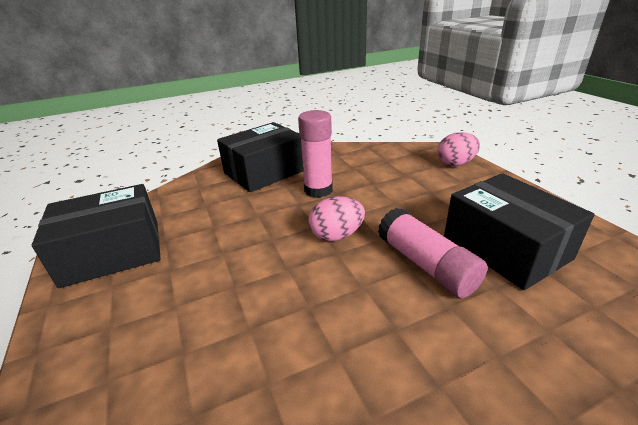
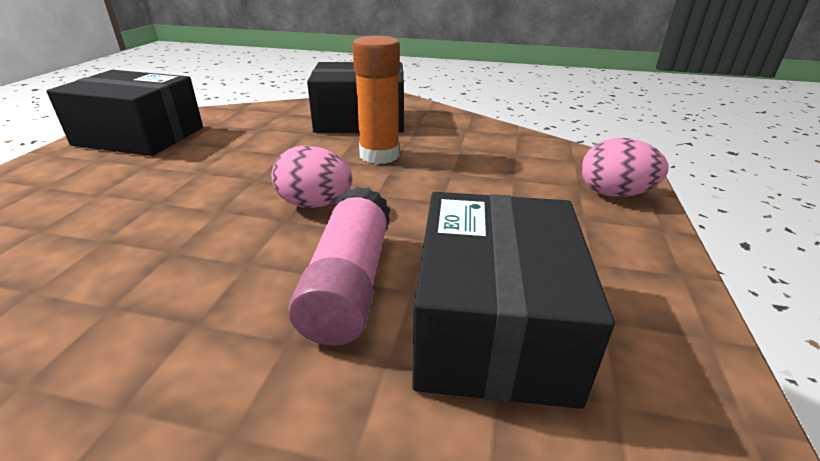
camera: 35 degrees right, 0 degrees up
pink glue stick [298,110,333,198] -> orange glue stick [353,36,400,164]

